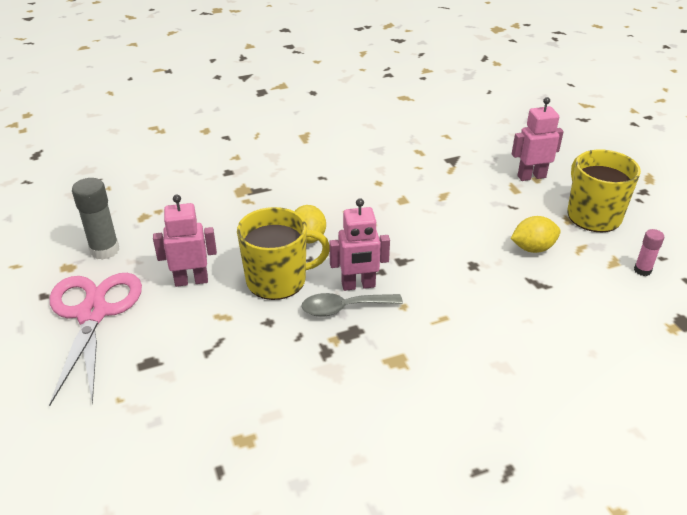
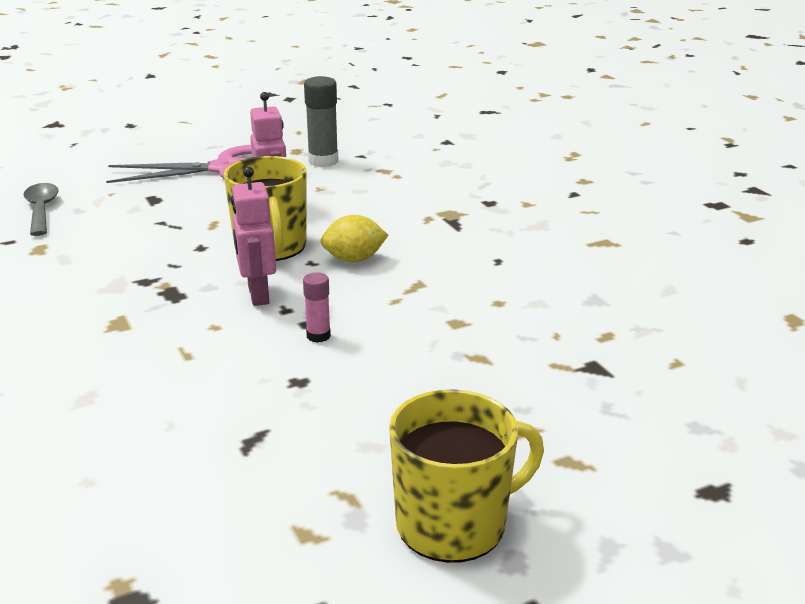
camera: 85 degrees right, 10 degrees down
grey spoon [302,293,403,317] -> grey spoon moved to [23,183,59,236]
yellow lemon [511,216,561,253] -> none
pink robot [512,97,564,181] -> none
pink glue stick [634,229,664,276] -> pink glue stick moved to [303,273,331,343]

